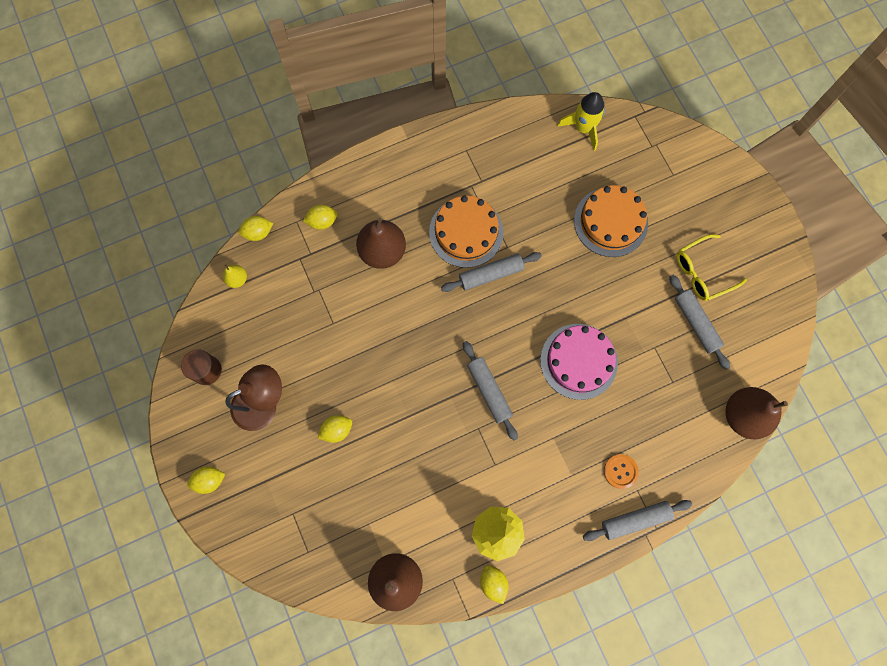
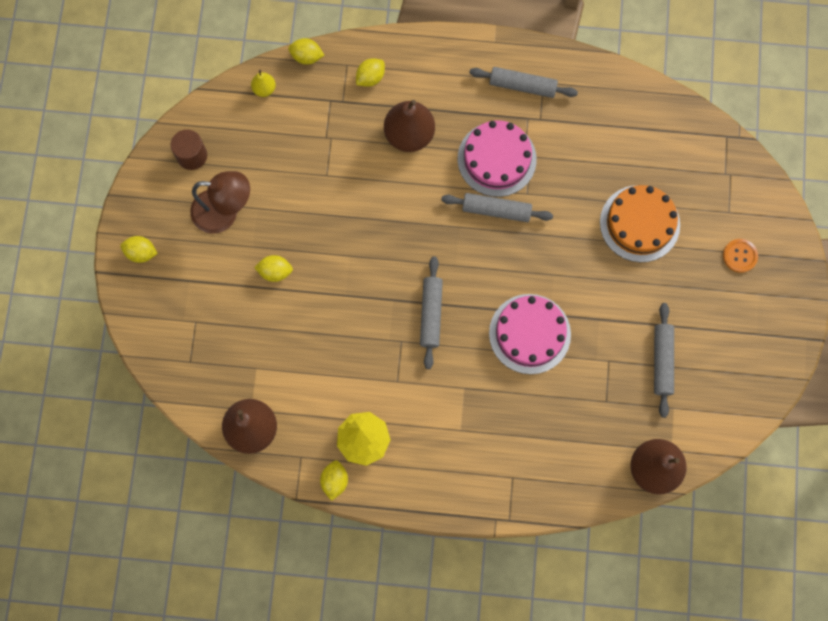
camera: 30 degrees right, 0 degrees up
yellow lemon [303,205,338,230] -> yellow lemon turned 60 degrees counterclockwise [356,58,385,87]
orange cake [429,196,503,268] -> pink cake [458,120,537,197]
yellow rocket [557,92,605,151] -> none
grey rolling pin [583,500,692,541] -> grey rolling pin moved to [469,67,578,98]
orange button [604,454,639,489] -> orange button moved to [723,239,758,273]
yellow glasses [677,235,747,301] -> none

